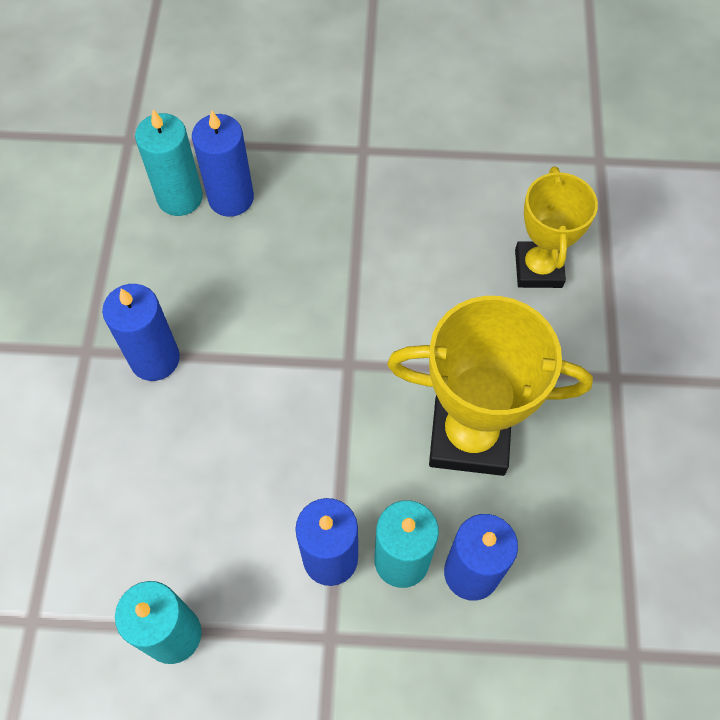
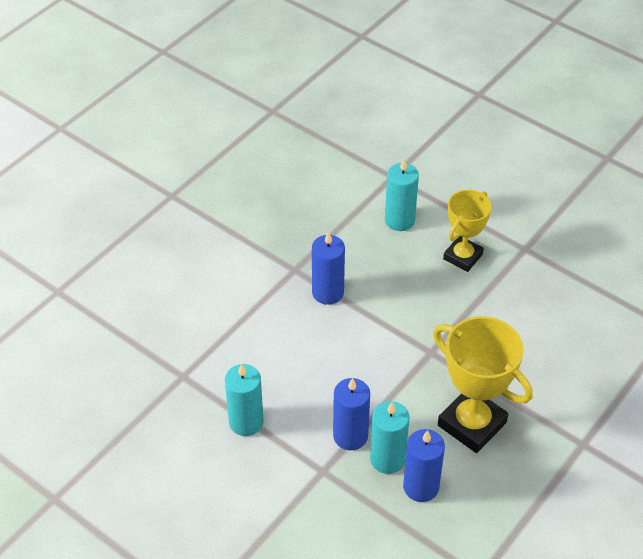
camera: 35 degrees right, 15 degrees down
blue candle [192,111,254,217] -> none
yellow trophy [515,166,598,288] -> yellow trophy moved to [443,190,492,272]

